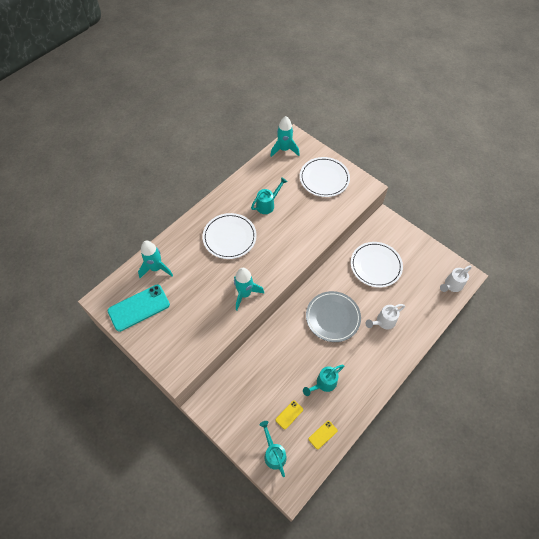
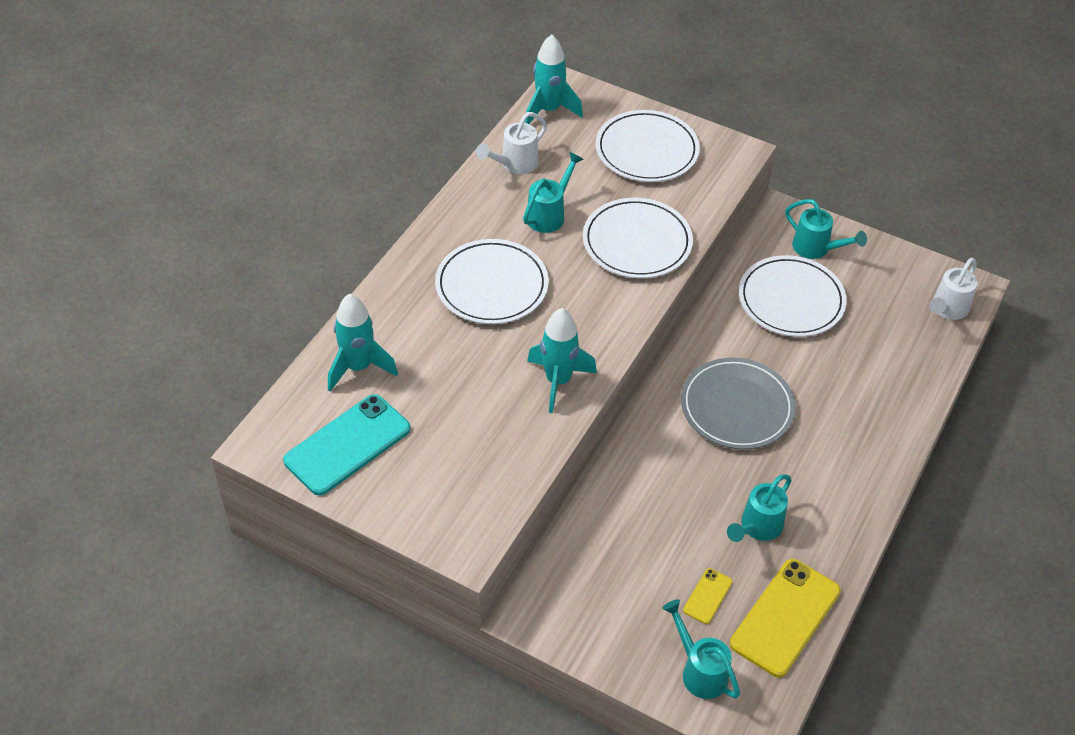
camera: 15 degrees left, 10 degrees down
yellow phone [309,421,337,450] -> yellow phone [730,559,841,677], size x2.12
white watering can [365,304,405,329] -> white watering can moved to [476,112,547,174]
none -> white plate [583,198,693,278]
none -> turquoise watering can [785,199,867,259]

